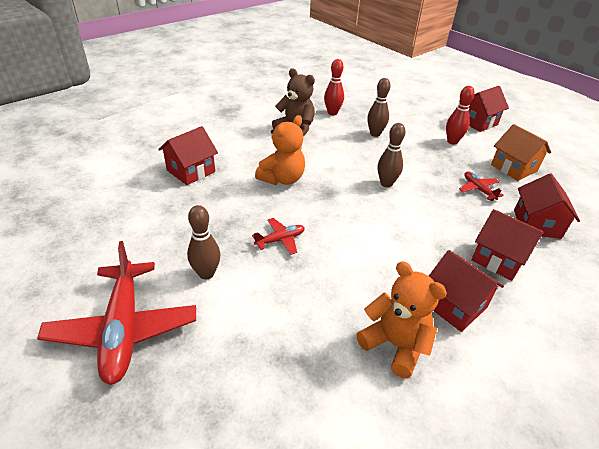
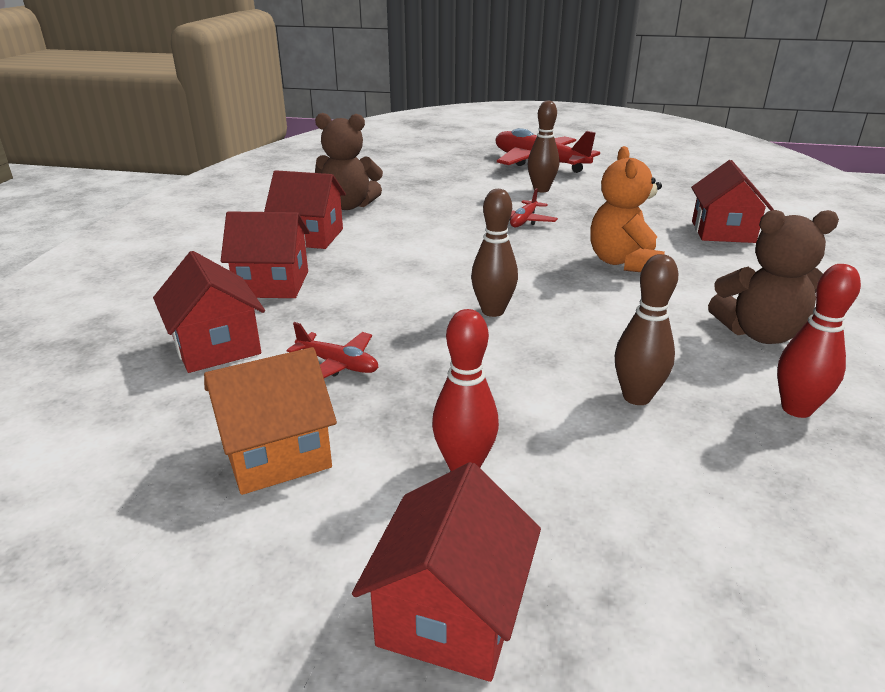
camera: 145 degrees right, 10 degrees down
orange teddy bear [356,261,447,378] -> brown teddy bear [315,113,383,210]
orange house [491,124,551,181] -> orange house turned 45 degrees counterclockwise [204,347,337,495]

